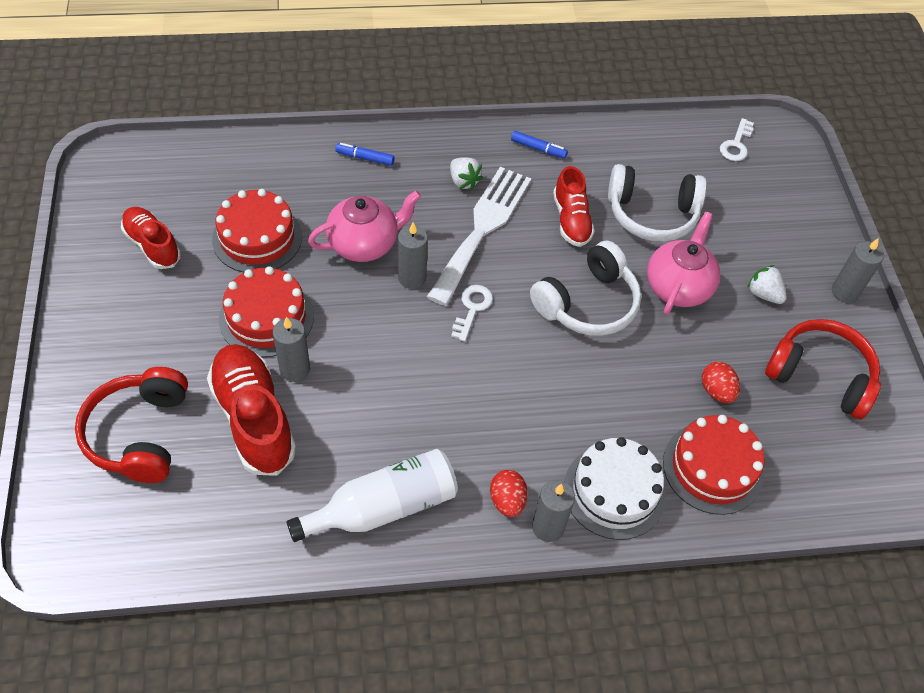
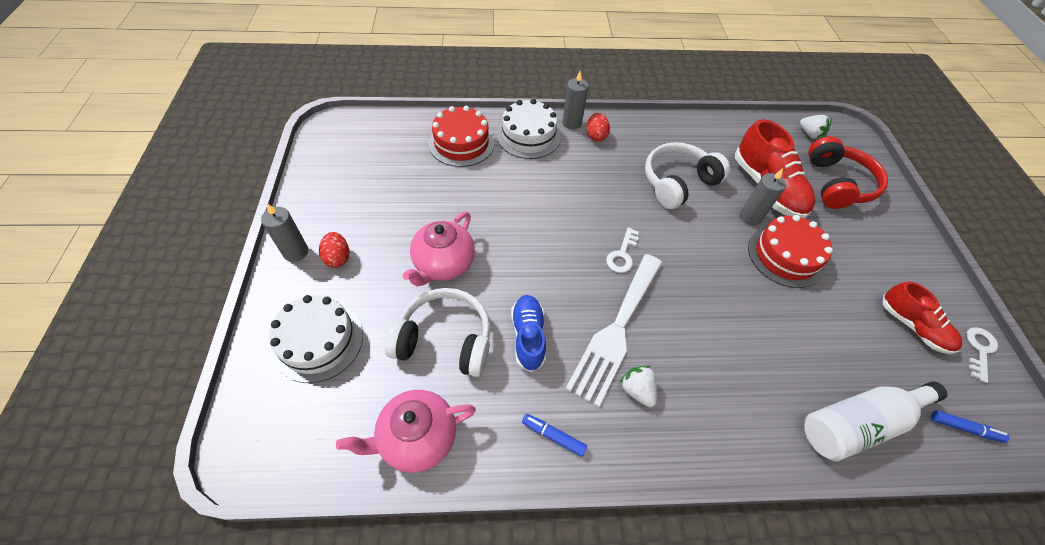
camera: 175 degrees left, 0 degrees up
red cake [212,189,302,272] -> none
white bottle [286,449,458,542] -> white bottle moved to [804,381,947,461]
pink teapot [308,191,421,262] -> pink teapot moved to [336,390,476,473]
blue marker [335,143,394,166] -> blue marker moved to [931,410,1009,443]
grey candle [398,222,428,289] -> none
white headphones [530,241,641,336] -> white headphones moved to [645,142,730,209]
red shoe [553,166,595,247] -> blue shoe [511,295,546,372]
red egg [702,362,740,403] -> red egg moved to [319,232,349,268]
white key [720,118,754,161] -> white key moved to [966,327,998,383]
white strawberry [747,265,787,304] -> white strawberry moved to [800,115,832,139]
red headphones [765,319,881,420] -> none
none -> white cake [269,295,363,383]

